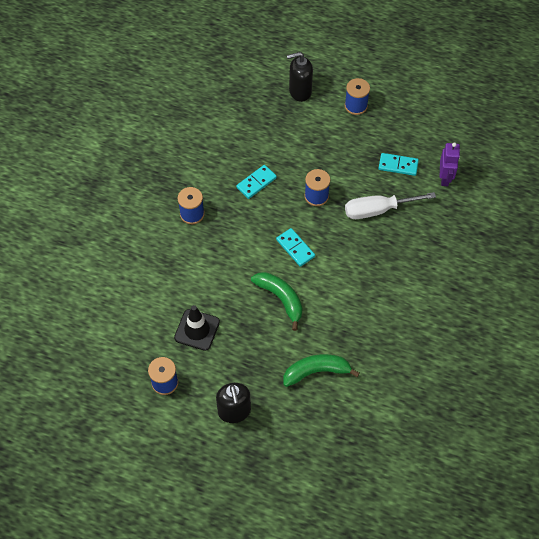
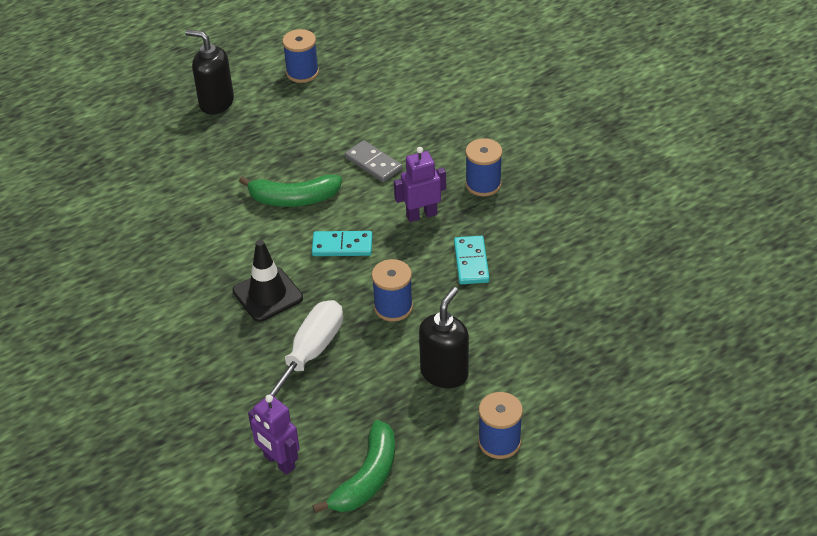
camera: 130 degrees right, 15 degrees down
black traffic cone [174,305,220,351] -> black traffic cone moved to [232,240,303,322]
green banana [283,354,360,387] -> green banana moved to [313,420,395,513]
black soap dispenser [287,52,313,102] -> black soap dispenser moved to [419,287,469,388]
turquoise domino [378,153,419,176] -> none
none -> grey domino [345,140,402,182]
none -> purple robot [394,147,446,222]

